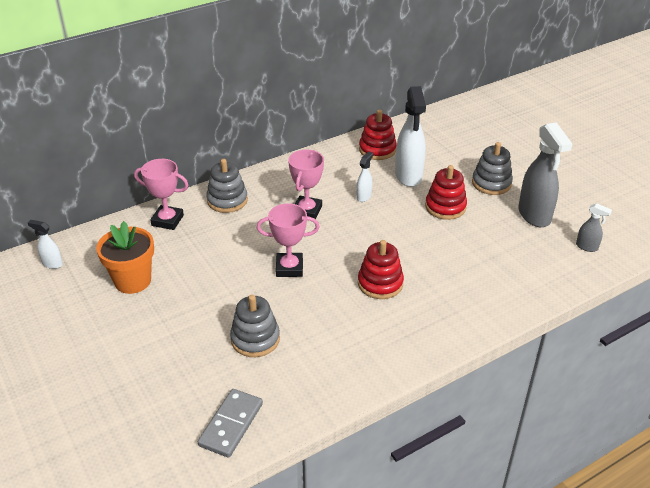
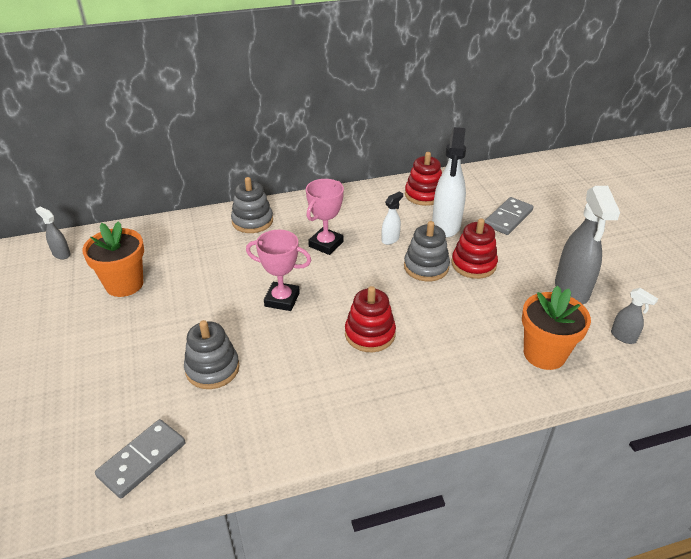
camera: 15 degrees right, 0 degrees up
white spray bottle [28,220,63,269] -> grey spray bottle [35,207,71,259]
pink trophy [134,159,189,230] -> none
grey stacking toy [472,142,513,195] -> grey stacking toy moved to [404,221,450,281]
none -> grey domino [485,197,533,235]
none -> orange flower pot [522,285,591,370]

